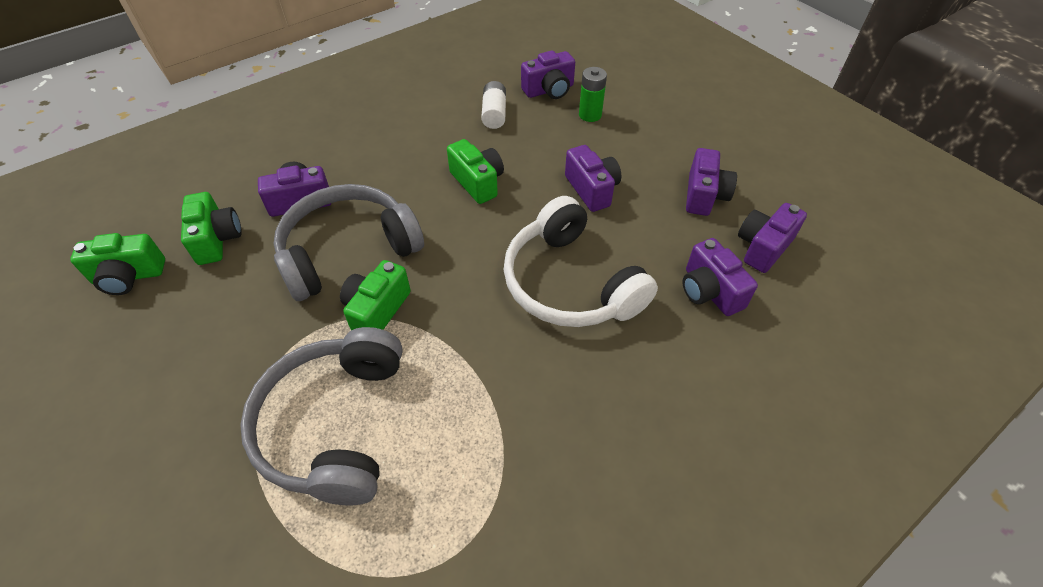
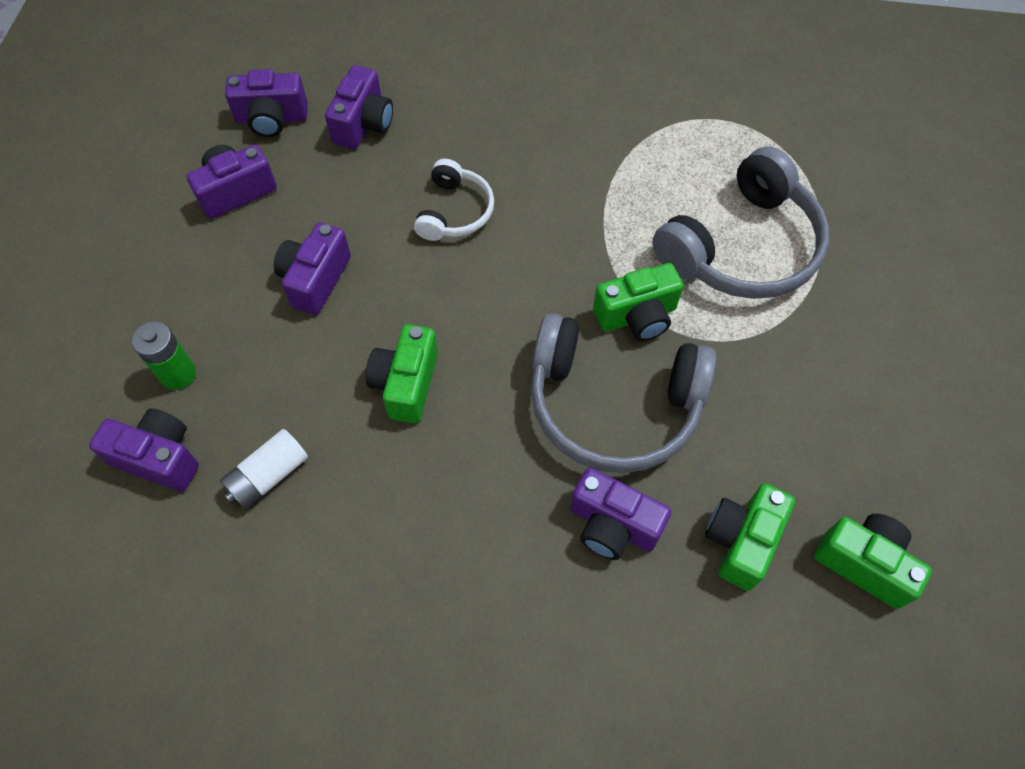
camera: 135 degrees left, 10 degrees up
white headphones [503,196,658,327] -> white headphones [414,159,494,241], size x0.54

